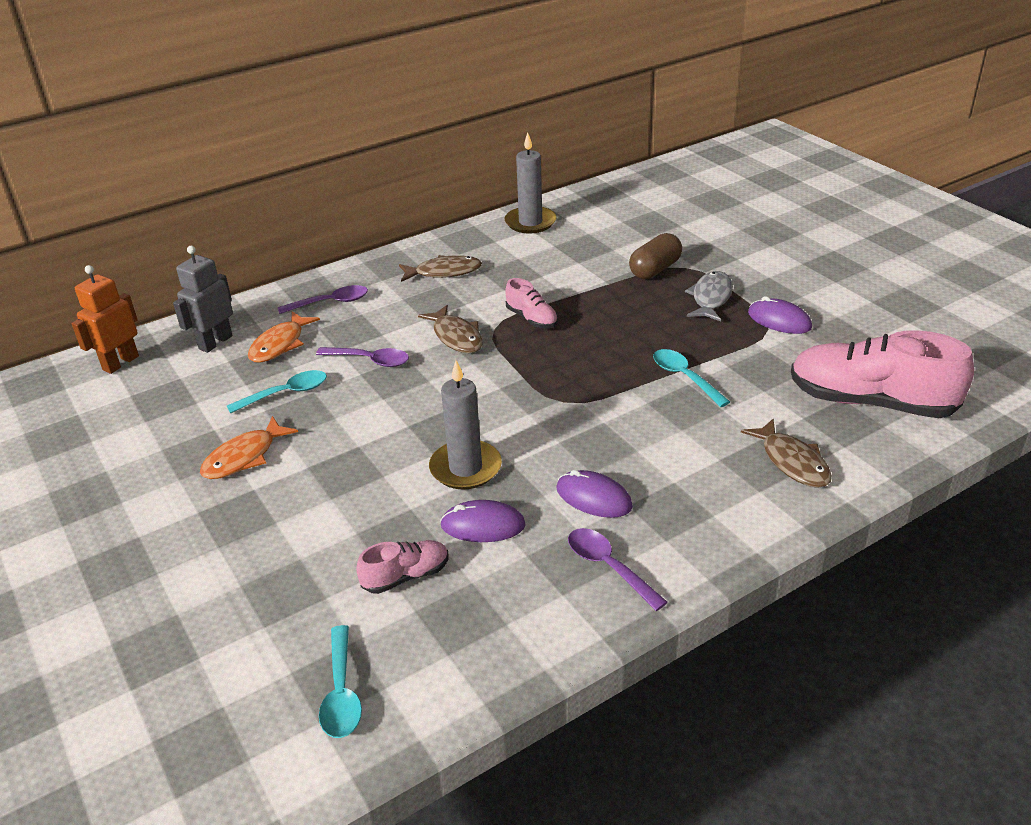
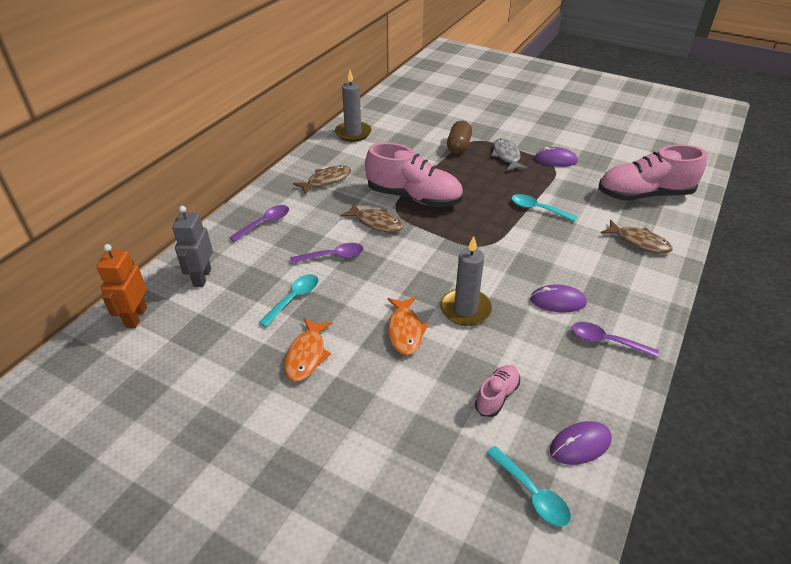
camera: 30 degrees left, 5 degrees up
orange fish [248,311,320,363] -> orange fish moved to [387,297,429,355]
purple mouse [440,500,526,542] -> purple mouse moved to [550,421,612,465]
pink shoe [505,278,558,328] -> pink shoe [365,142,463,207], size x2.09

